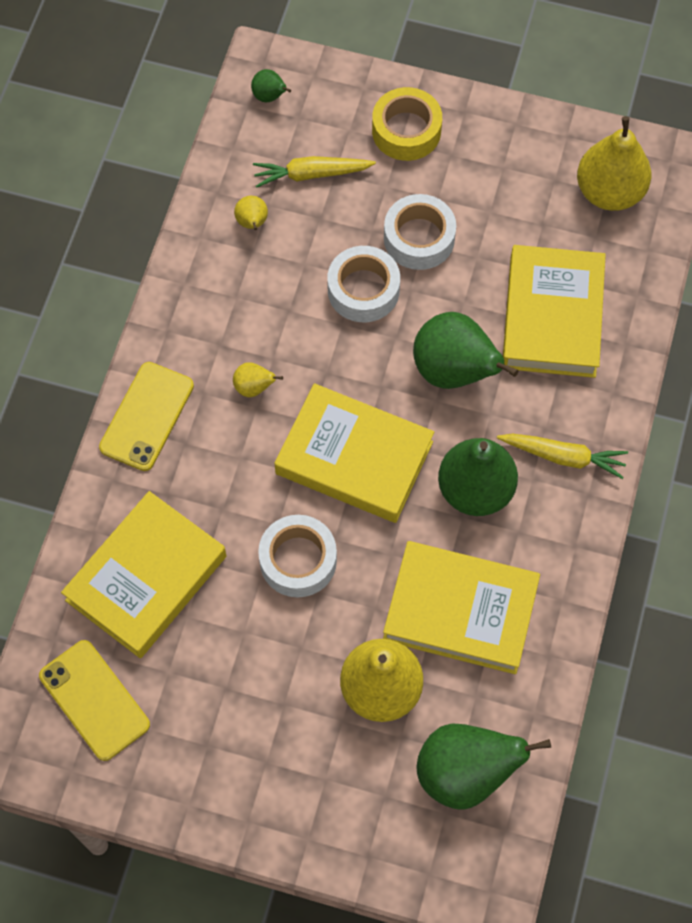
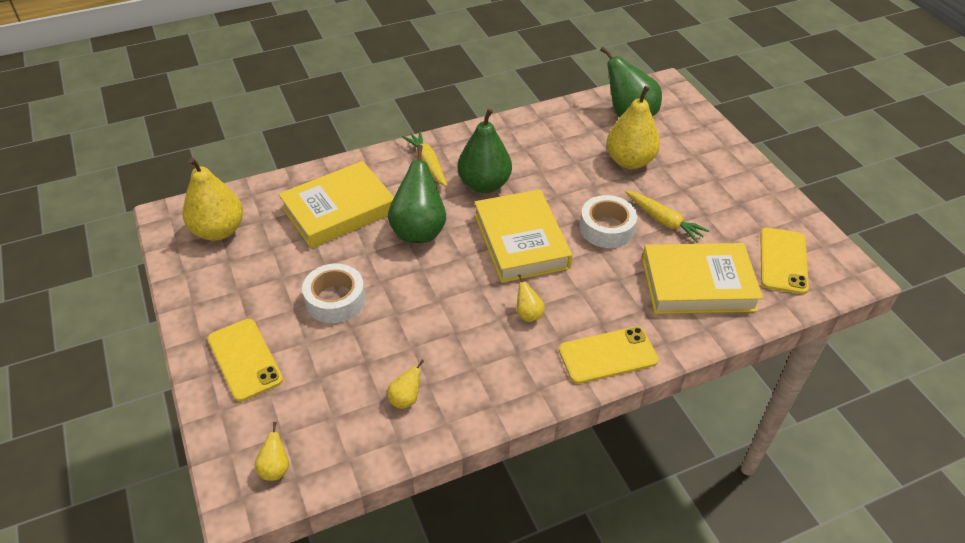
camera: 130 degrees left, 20 degrees down
green pear [251,69,291,102] -> yellow pear [254,422,289,481]
yellow carrot [253,156,376,188] -> yellow carrot moved to [625,191,710,243]
white tape [327,246,400,322] -> none
yellow tape [372,87,442,161] -> yellow phone [207,319,283,402]
yellow book [383,541,540,674] -> none

